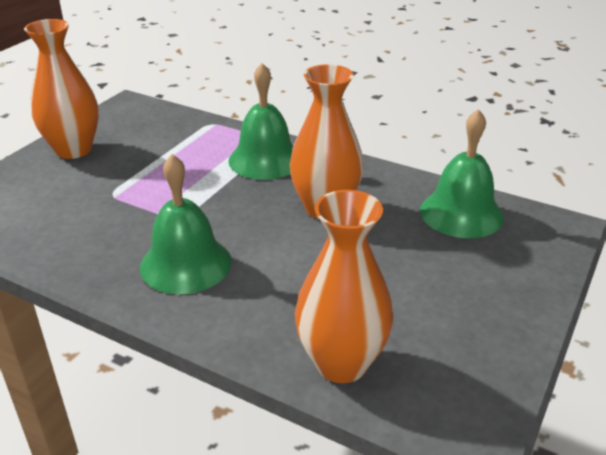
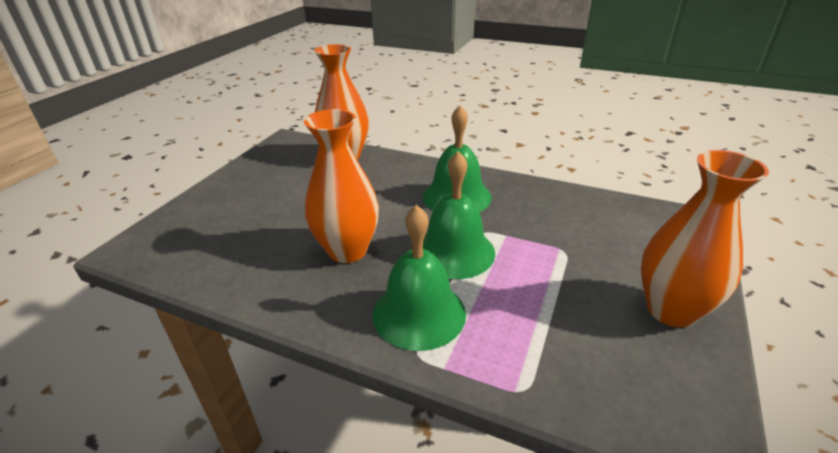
camera: 175 degrees right, 0 degrees up
green bell [420,109,504,238] -> green bell moved to [423,151,495,279]

